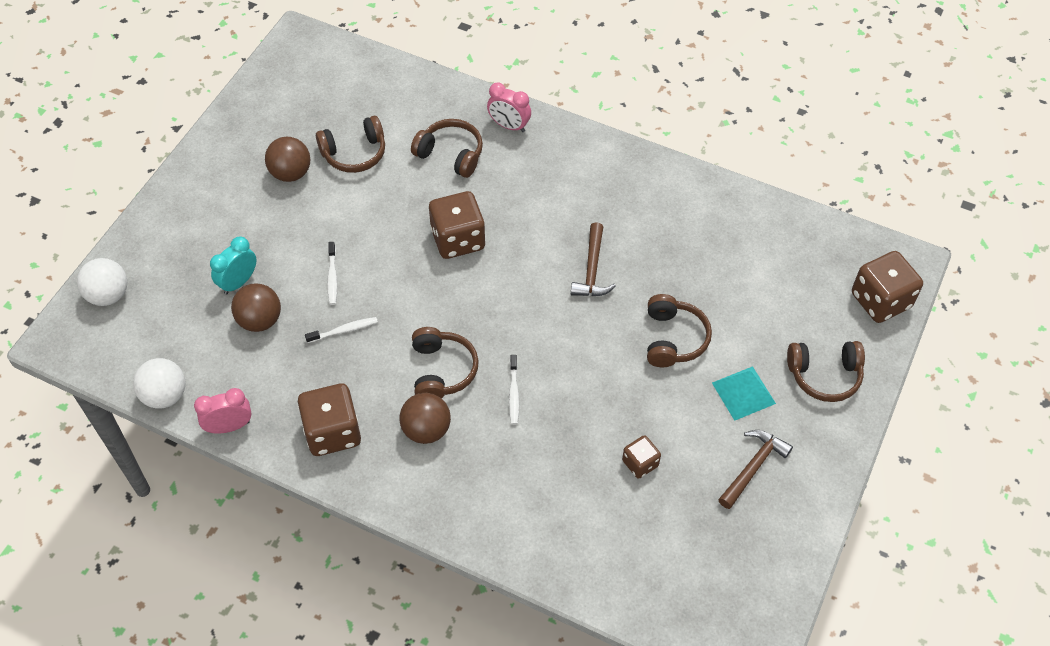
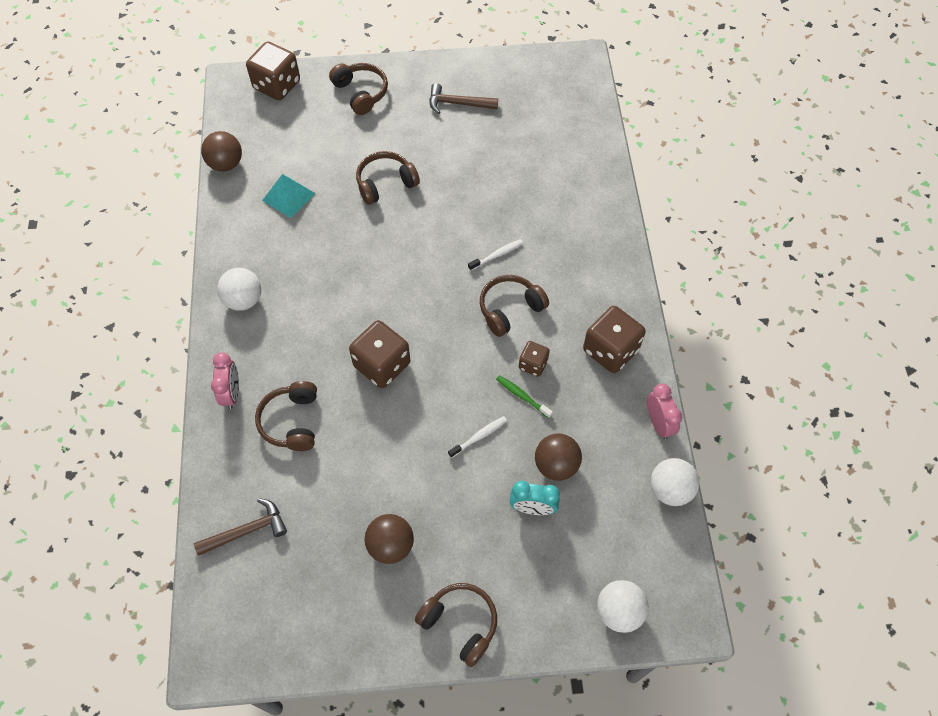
camera: 120 degrees left, 5 degrees up
pink clock [194,388,251,434] -> pink clock turned 150 degrees counterclockwise [647,384,682,439]
white toothbrush [305,317,378,343] -> green toothbrush [496,375,553,418]
brown headphones [316,116,385,173] -> brown headphones moved to [415,583,497,667]
brown ball [399,393,451,444] -> brown ball moved to [201,131,242,172]
brown hammer [571,222,616,296] -> brown hammer moved to [194,498,287,556]
brown dice [622,435,661,479] -> brown dice moved to [519,341,550,377]
turquoise pyramid [712,366,776,421] -> turquoise pyramid moved to [262,174,315,218]
none -> white ball [217,268,261,311]

